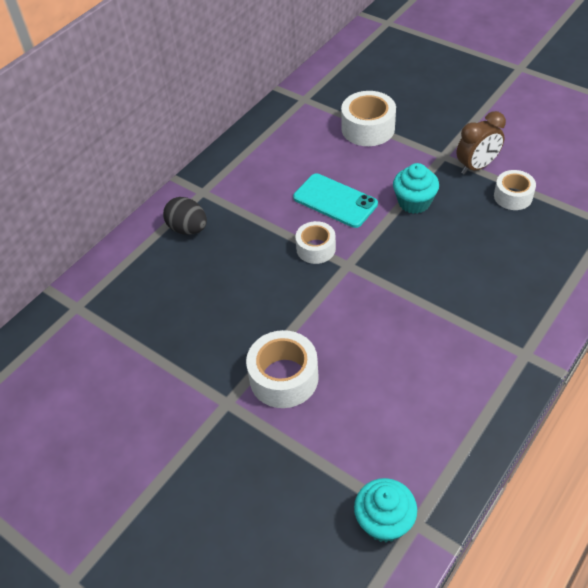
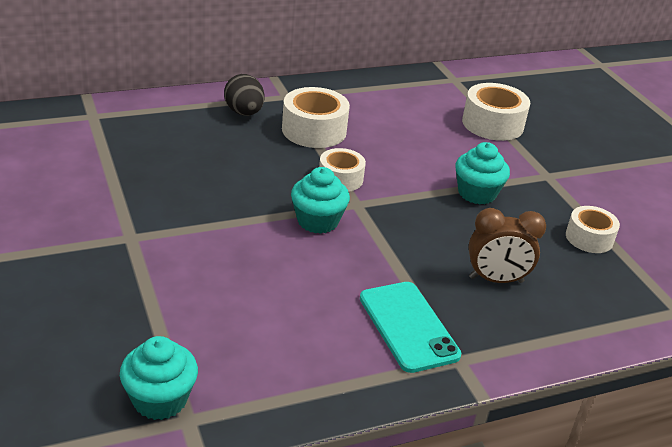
camera: 25 degrees right, 15 degrees down
white tape [246,330,319,408] -> white tape moved to [282,87,350,148]
turquoise phone [293,174,378,228] -> turquoise phone moved to [360,282,461,373]
brown clock [456,111,506,174] -> brown clock moved to [468,208,546,283]
none -> turquoise cupcake [291,167,350,234]

